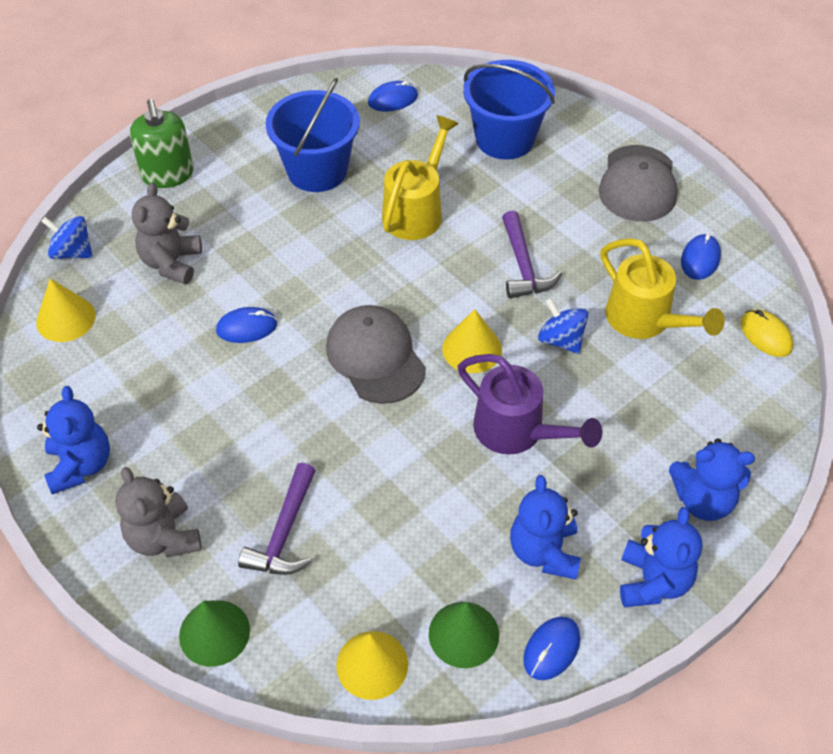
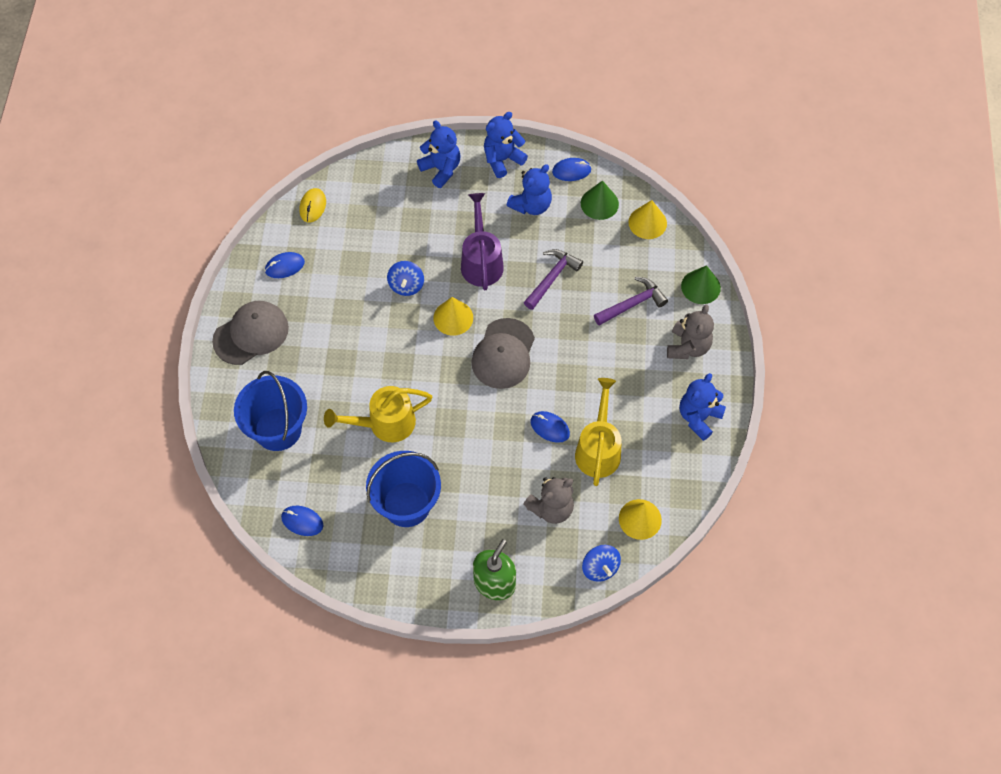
camera: 135 degrees left, 10 degrees up
purple hammer [502,211,562,299] -> purple hammer moved to [524,249,583,310]
yellow watering can [600,238,725,339] -> yellow watering can moved to [575,378,621,486]

